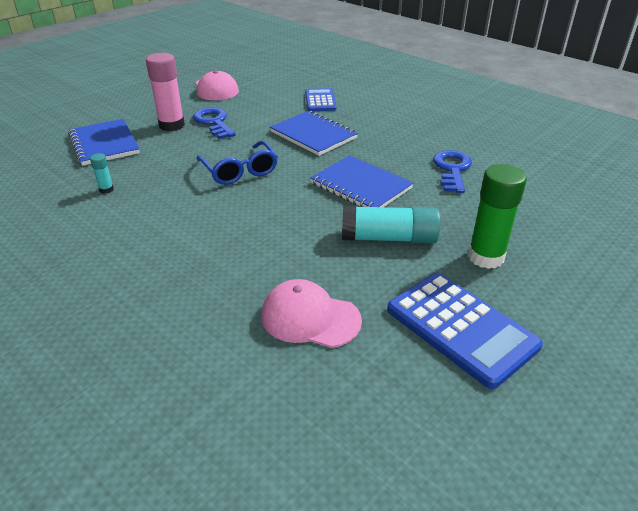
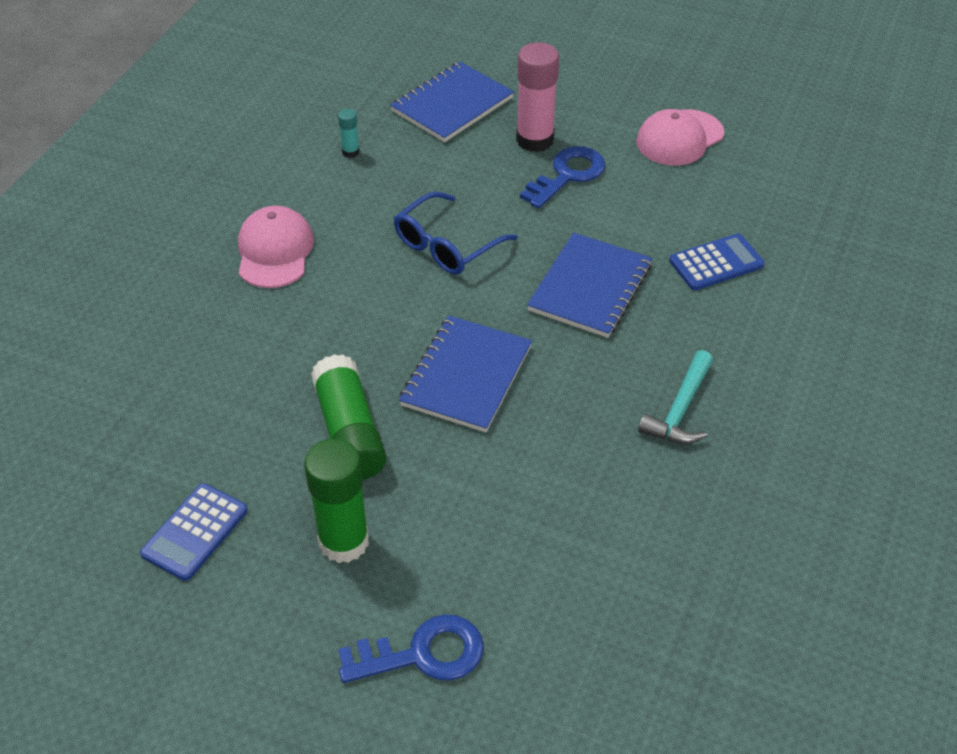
camera: 70 degrees right, 10 degrees up
pink cap [261,279,362,348] -> pink cap moved to [238,206,314,288]
turquoise glue stick [342,205,440,244] -> green glue stick [311,354,386,480]
blue calculator [387,273,543,389] -> blue calculator [140,483,248,581], size x0.61
blue key [433,150,472,193] -> blue key moved to [338,614,484,683]
none -> turquoise hammer [638,350,713,444]

